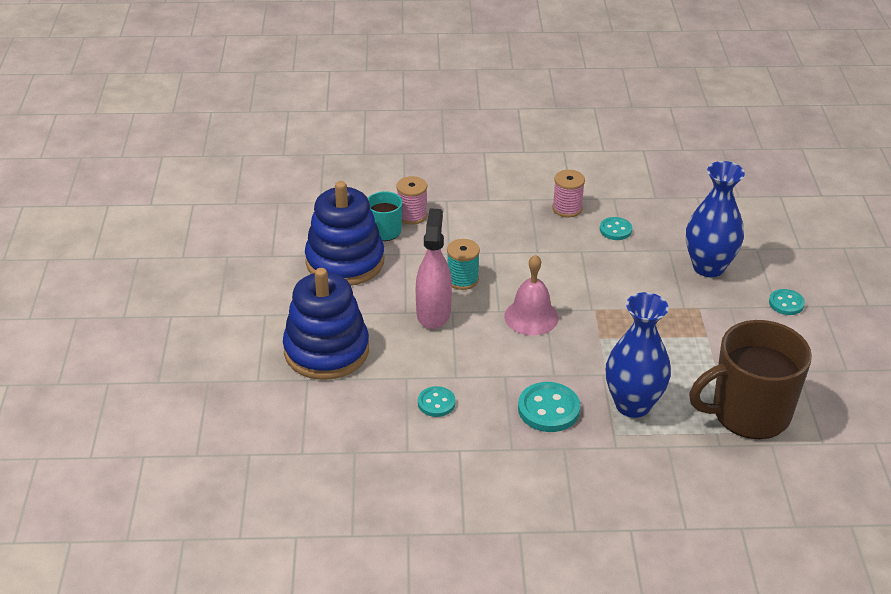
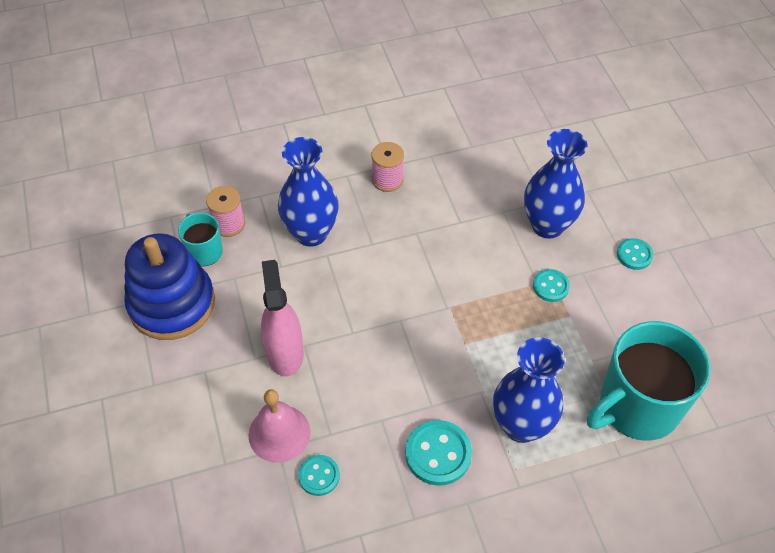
camera: 15 degrees left, 15 degrees up
blue stacking toy [283,268,369,380] -> none
turquoise spool [447,239,480,290] -> none
pink bell [504,254,559,335] -> pink bell moved to [248,389,311,463]
turquoise button [600,217,632,240] -> turquoise button moved to [533,269,570,302]
brown mug [689,320,812,439] -> turquoise mug [587,321,711,441]
none -> blue vase [278,137,339,247]

